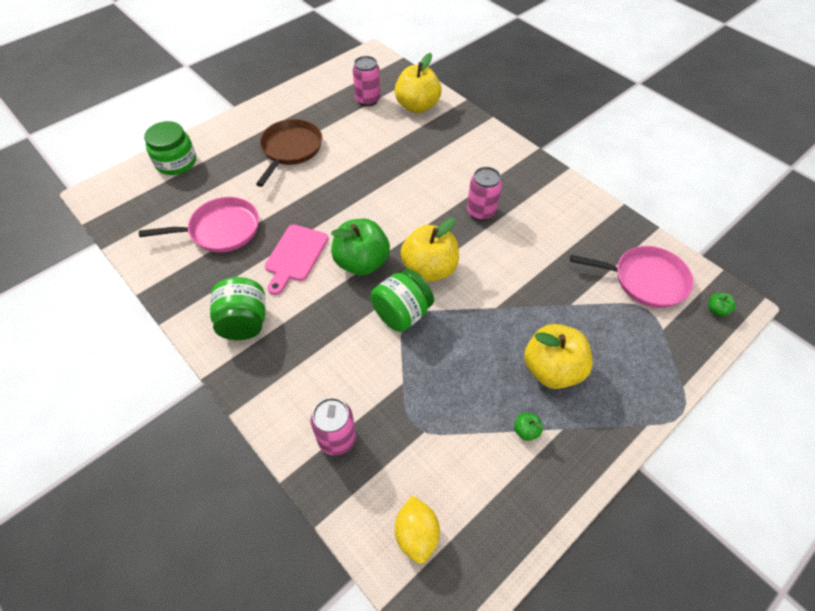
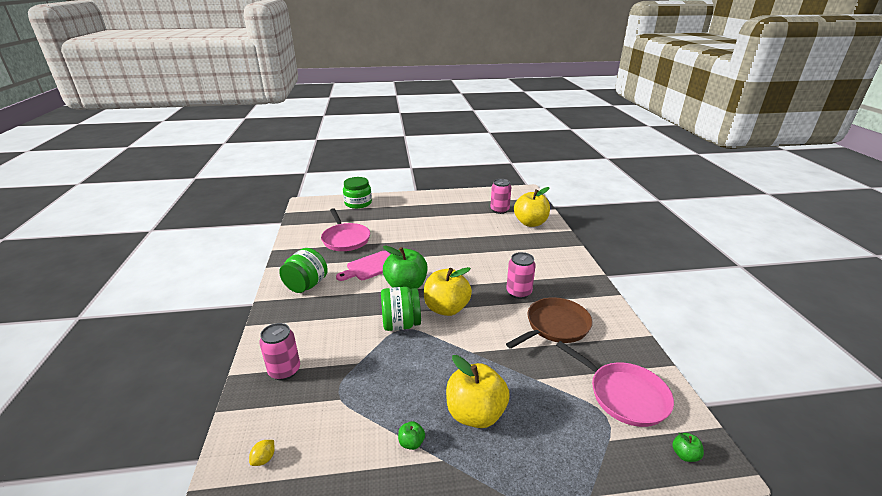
camera: 35 degrees right, 25 degrees down
pink pan [139,197,259,252] -> pink pan turned 45 degrees clockwise [321,208,370,251]
brown pan [256,119,322,187] -> brown pan moved to [506,297,593,349]
yellow lemon [395,495,440,564] -> yellow lemon [249,440,275,466], size x0.54

